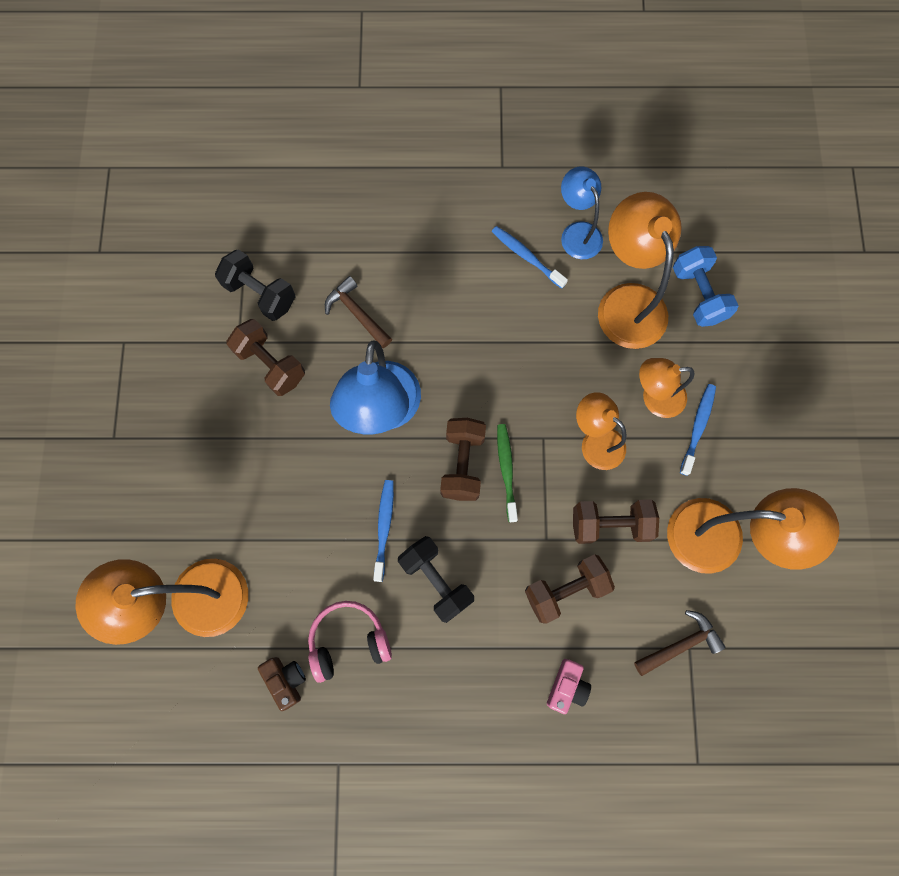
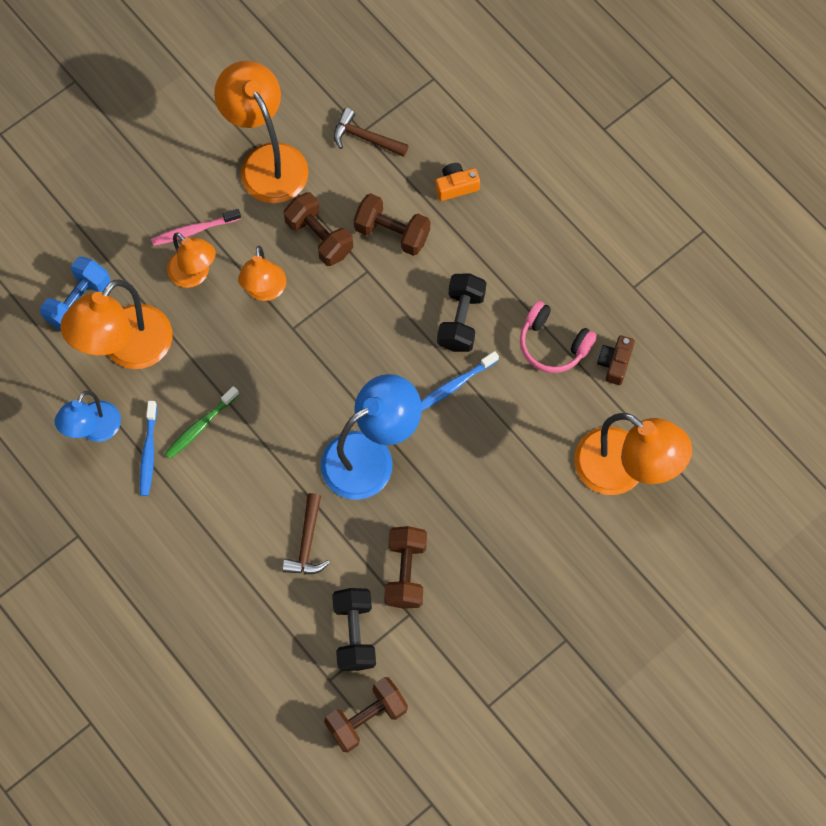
camera: 130 degrees left, 5 degrees down
brown dumbbell [440,418,486,501] -> brown dumbbell moved to [324,677,408,752]
green toothbrush [497,424,518,522] -> green toothbrush moved to [164,386,239,459]
pink camera [547,659,591,714] -> orange camera [435,163,480,201]
blue toothbrush [680,384,716,476] -> pink toothbrush [151,209,241,246]

